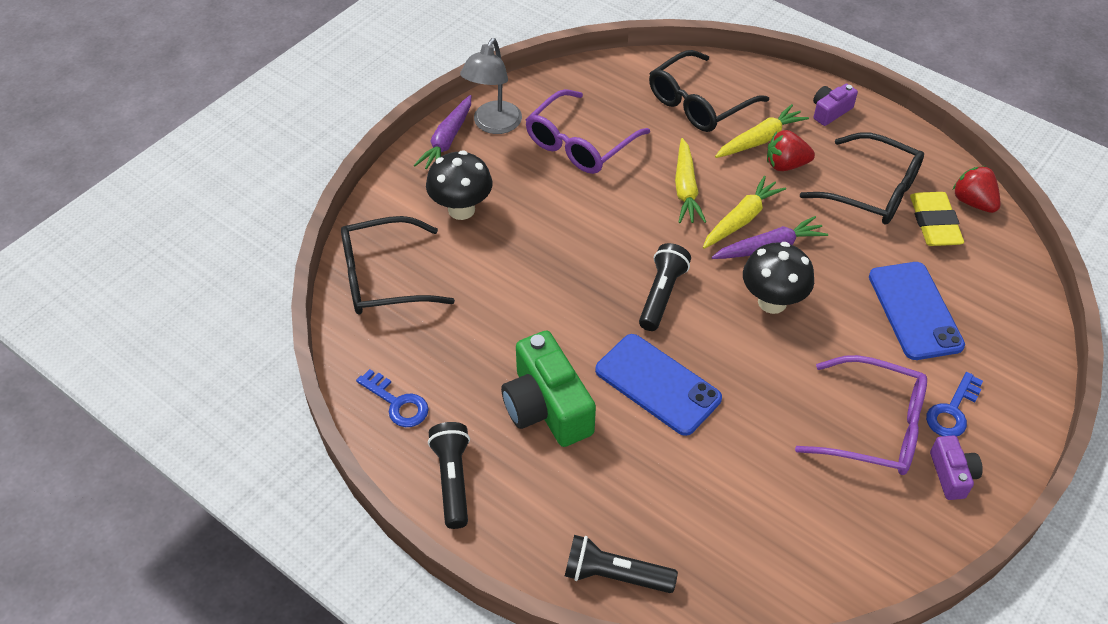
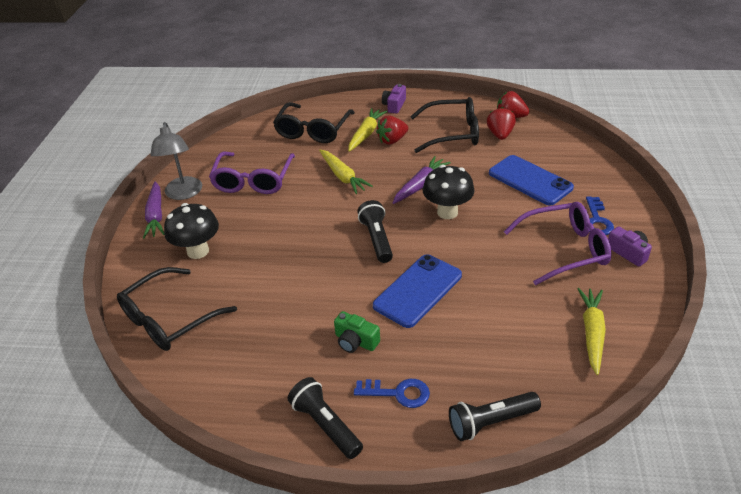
camera: 30 degrees left, 10 degrees down
blue key [356,369,429,427] -> blue key moved to [354,379,430,408]
green camera [501,331,596,447] -> green camera [334,311,380,353], size x0.53
blue phone [595,334,722,436] -> blue phone turned 60 degrees counterclockwise [373,254,462,328]
yellow carrot [703,176,786,249] -> yellow carrot moved to [577,288,606,375]
yellow eraser [910,192,964,246] -> red strawberry [487,107,516,140]

